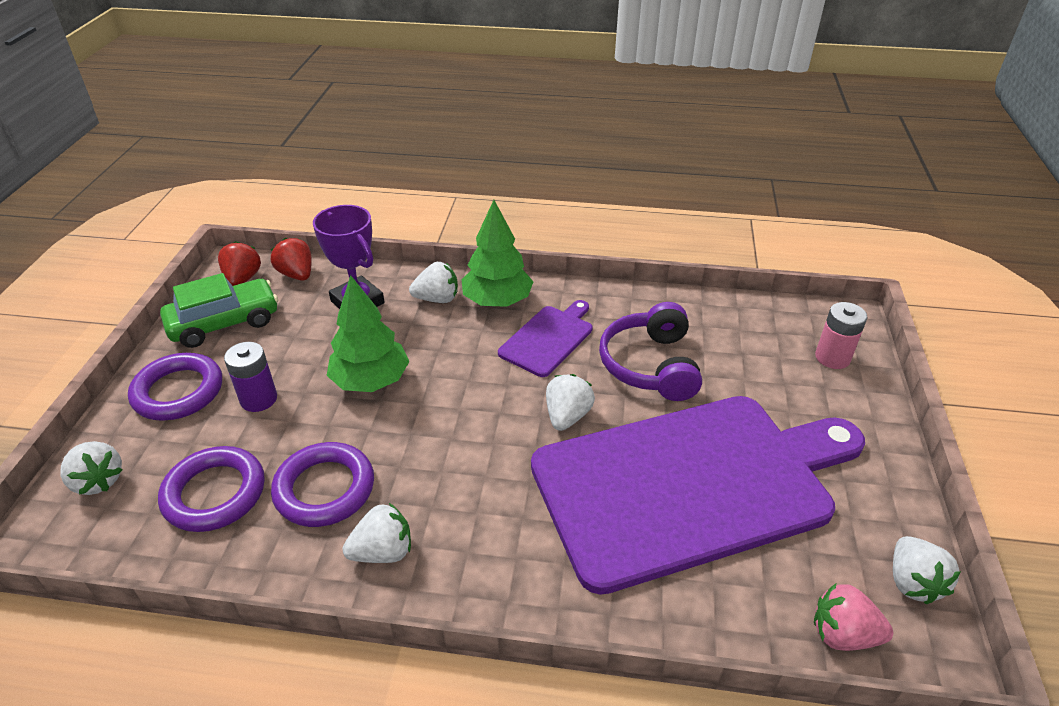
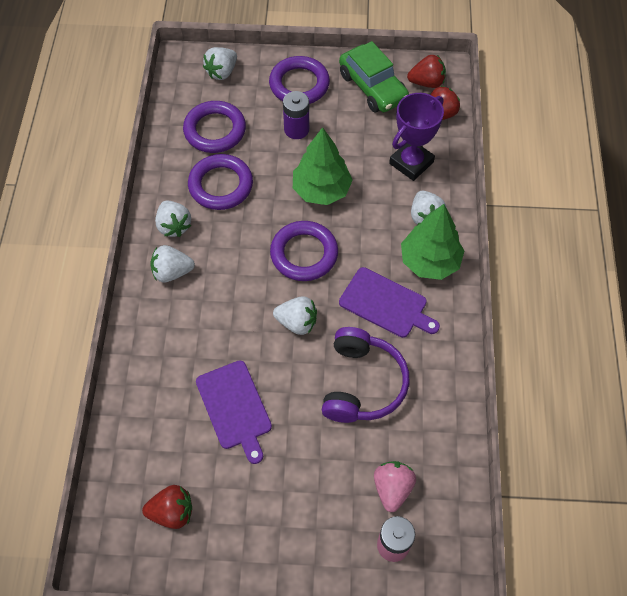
camera: 85 degrees right, 20 degrees up
purple cutting board [531,396,865,595] -> purple cutting board [196,360,272,464], size x0.42
purple headphones [599,302,702,401] -> purple headphones turned 105 degrees clockwise [322,327,409,423]
pink strawberry [814,584,893,651] -> pink strawberry moved to [374,461,416,512]
white strawberry [893,536,961,604] -> white strawberry moved to [150,245,195,282]
none -> red strawberry [142,485,192,529]
none -> purple ring [270,221,338,281]

